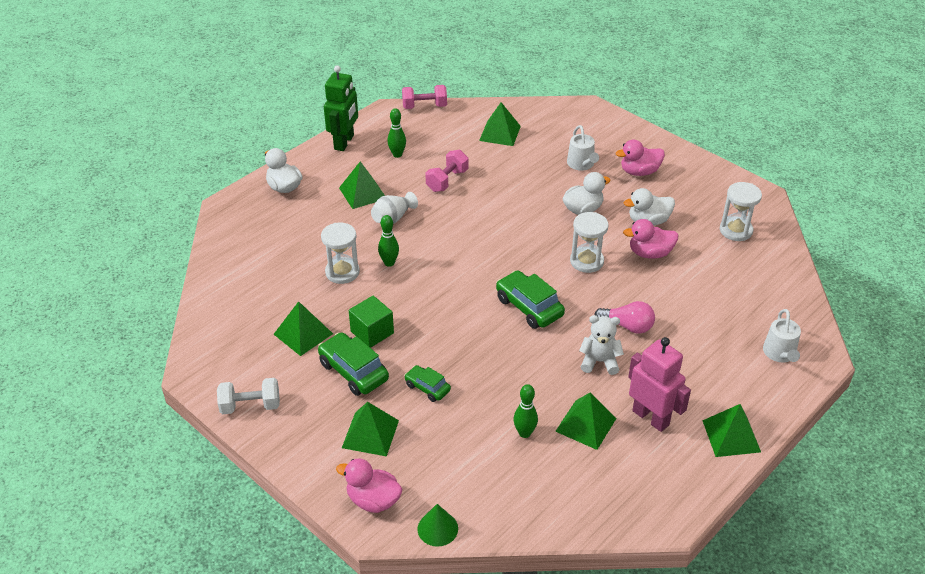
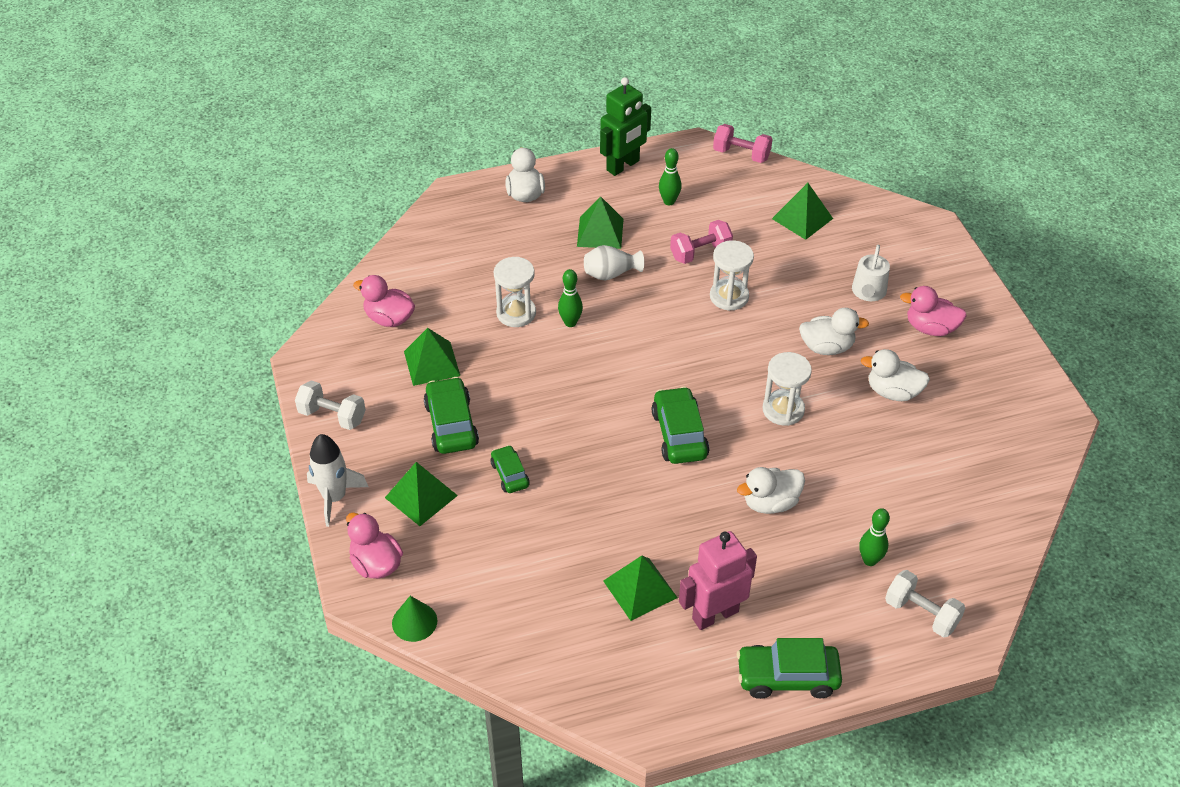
camera: 30 degrees right, 5 degrees up
green cube [349,296,394,348] -> none
green bowling pin [514,384,538,438] -> green bowling pin moved to [859,508,890,566]
white teddy bear [579,315,624,375] -> none
pink light bulb [594,301,655,333] -> white duck [737,467,805,514]
pink duck [623,219,678,259] -> pink duck moved to [353,275,415,327]
pink robot [628,337,691,432] -> pink robot turned 105 degrees counterclockwise [679,531,757,630]
green pyramid [702,404,761,457] -> green car [737,638,842,699]
white hourglass [720,182,762,241] -> white hourglass moved to [710,240,754,311]
white watering can [763,309,801,362] -> white dumbbell [885,570,965,637]
none -> white rocket [307,434,368,527]

